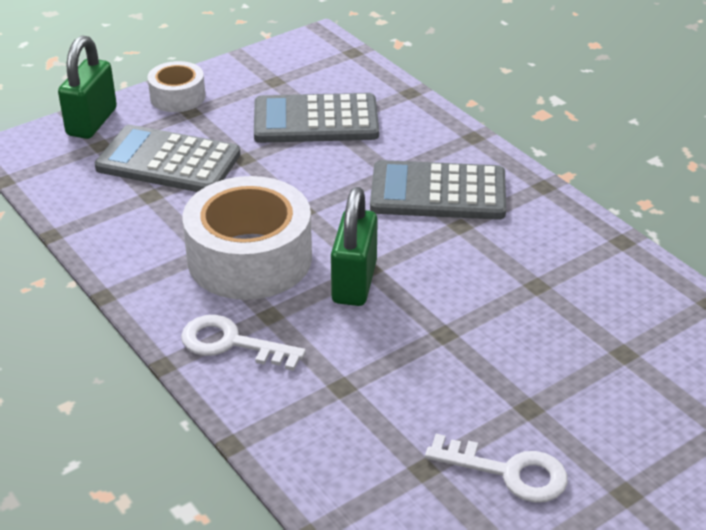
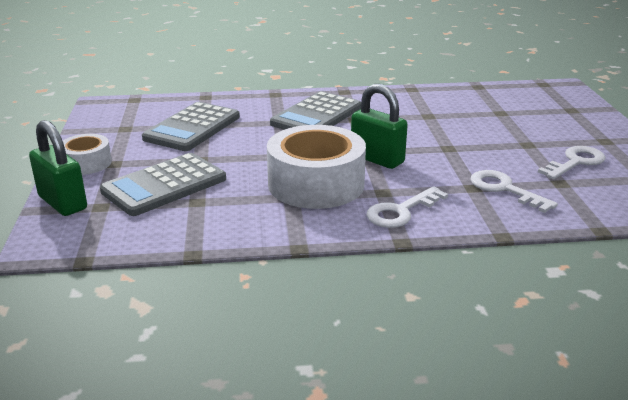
camera: 60 degrees left, 10 degrees down
none -> white key [470,170,558,213]

